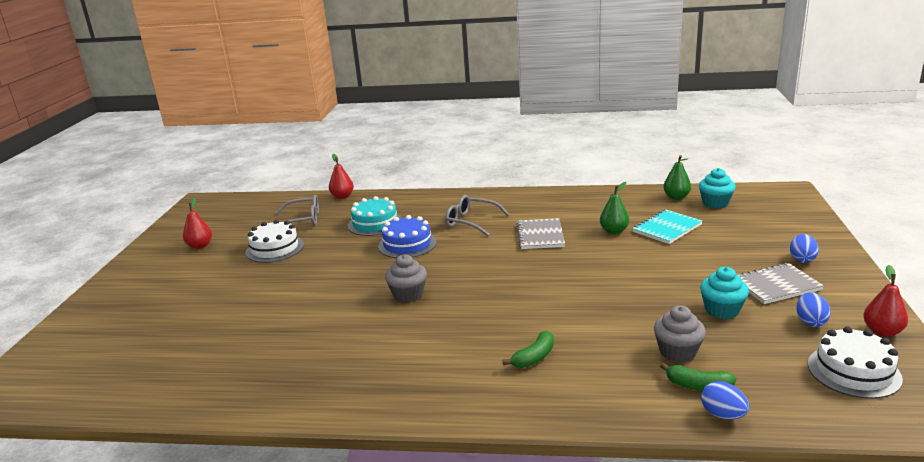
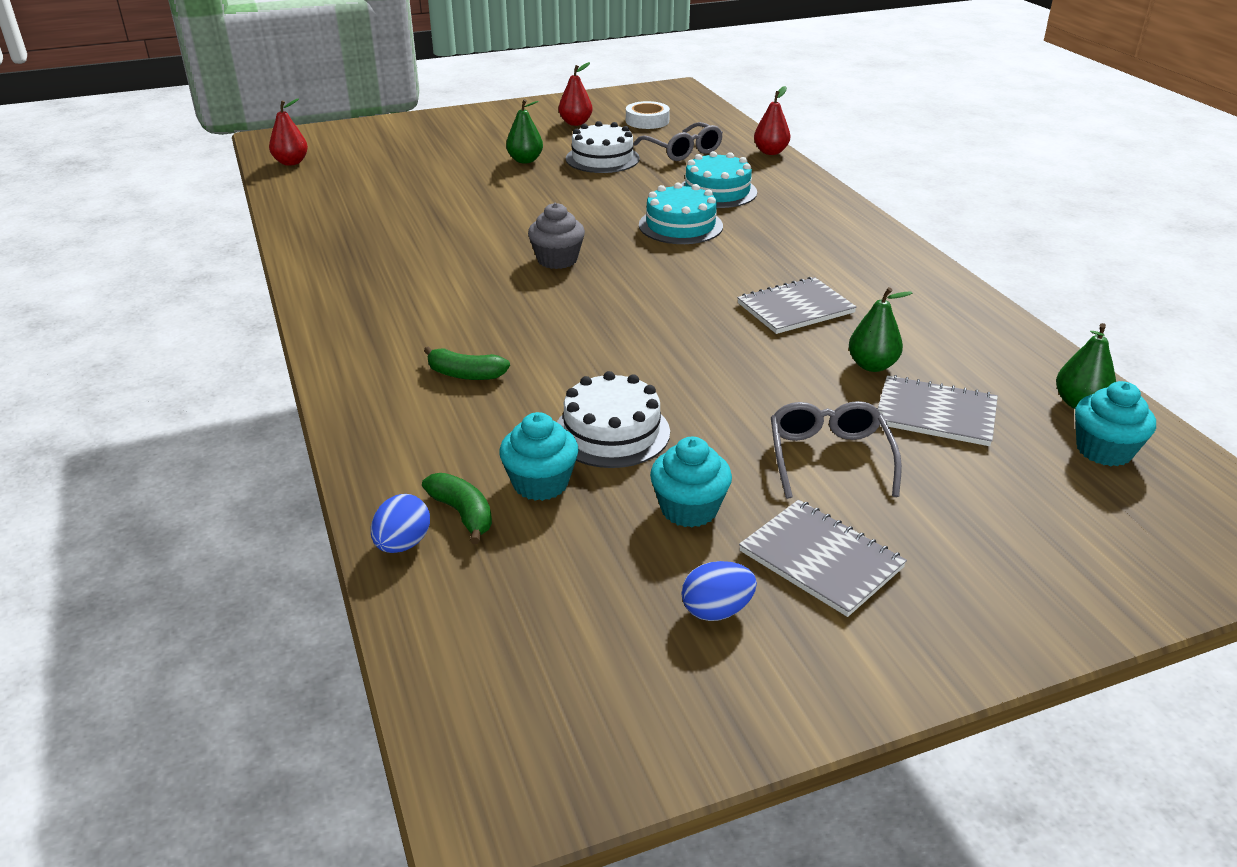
camera: 60 degrees right, 10 degrees up
blue cake [378,215,436,258] -> turquoise cake [639,182,723,244]
grey glasses [445,195,510,236] -> grey glasses moved to [771,401,902,499]
turquoise notebook [632,210,702,244] -> grey notebook [878,375,998,446]
grey cupcake [654,306,706,363] -> turquoise cupcake [499,412,579,501]
green banana [660,363,736,391] -> green banana turned 150 degrees clockwise [422,473,492,544]
blue egg [790,234,819,263] -> none
white cake [808,326,903,399] -> white cake moved to [557,371,670,468]
red pear [863,265,908,337] -> red pear moved to [269,98,308,166]
none -> green pear [506,99,543,164]
none -> white tape [626,101,670,129]

